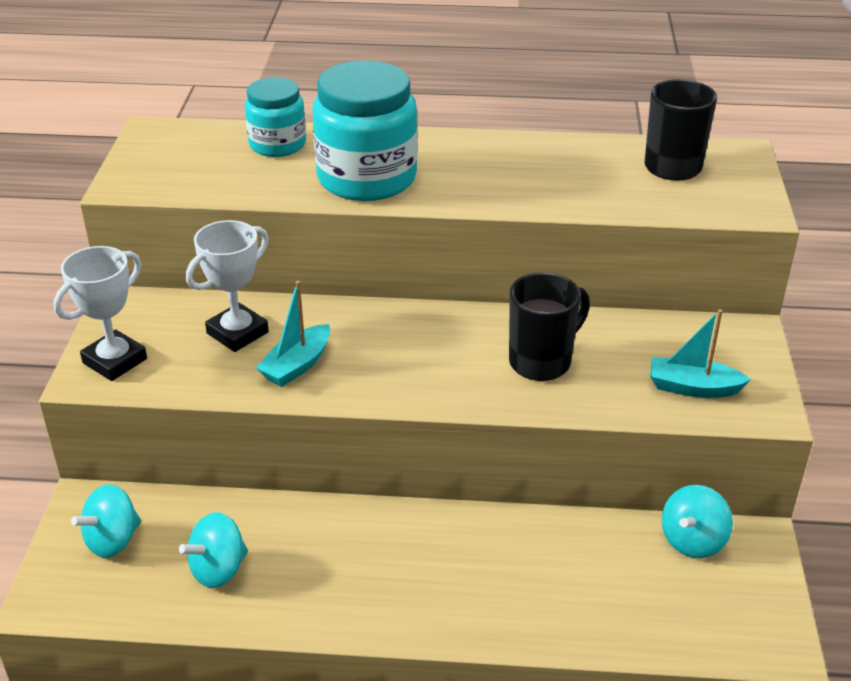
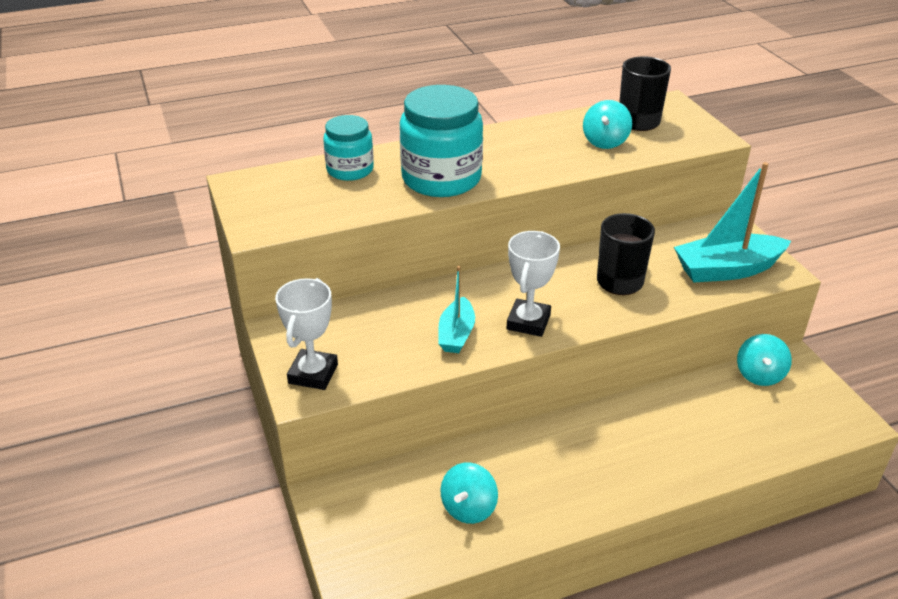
camera: 25 degrees left, 0 degrees up
turquoise spinning top [71,484,141,558] -> turquoise spinning top moved to [583,100,632,149]
white trophy [186,220,269,352] -> white trophy moved to [507,231,560,337]
turquoise boat [650,309,751,398] -> turquoise boat [674,162,791,283], size x1.68

